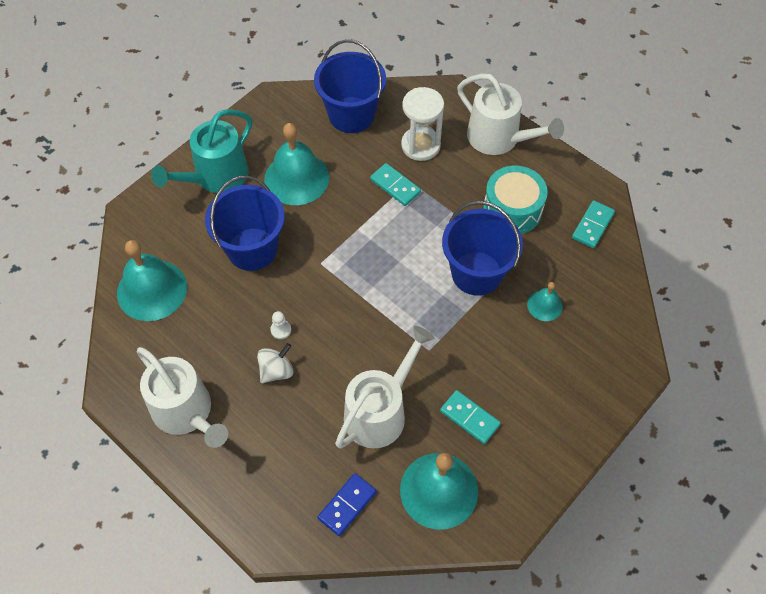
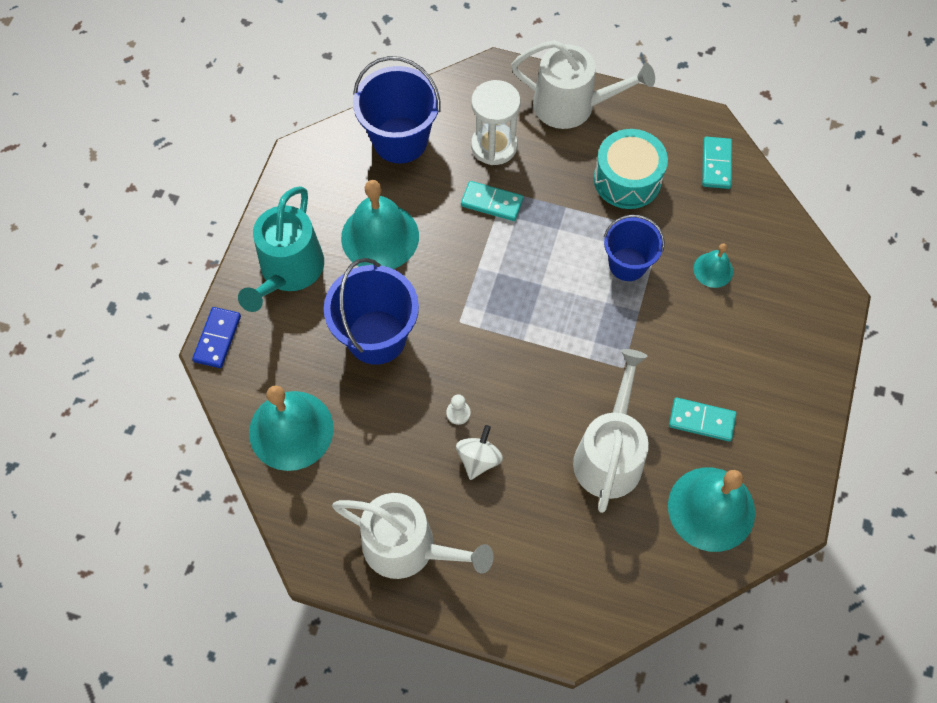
camera: 25 degrees left, 5 degrees up
blue domino [318,473,377,536] -> blue domino moved to [192,307,241,368]
blue bucket [442,201,523,296] -> blue bucket [604,215,665,281], size x0.65

